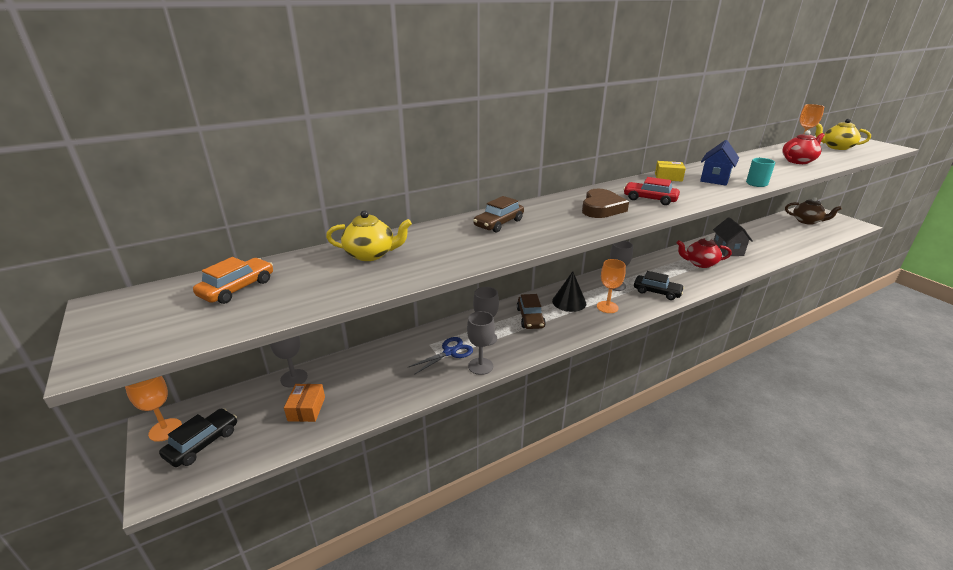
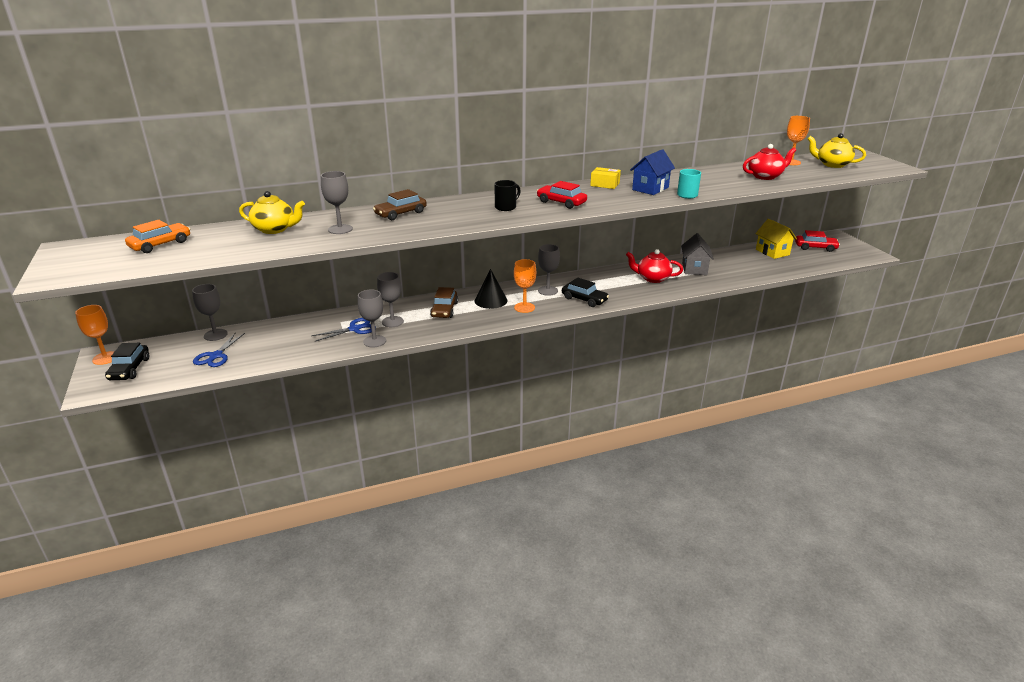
camera: 10 degrees right, 0 degrees up
black car [159,408,237,467] -> black car turned 135 degrees clockwise [105,343,149,380]
orange box [284,384,325,422] -> blue scissors [193,332,245,367]
brown heart [582,189,629,218] -> black mug [494,180,521,211]
brown teapot [785,197,842,225] -> red car [795,230,840,252]
none -> grey goblet [321,171,353,234]
none -> yellow house [755,219,797,259]

